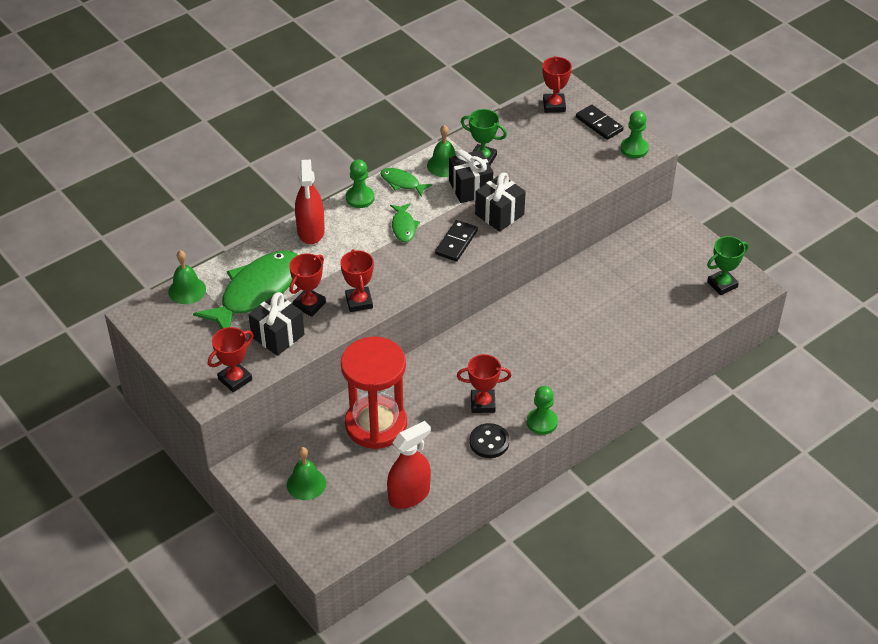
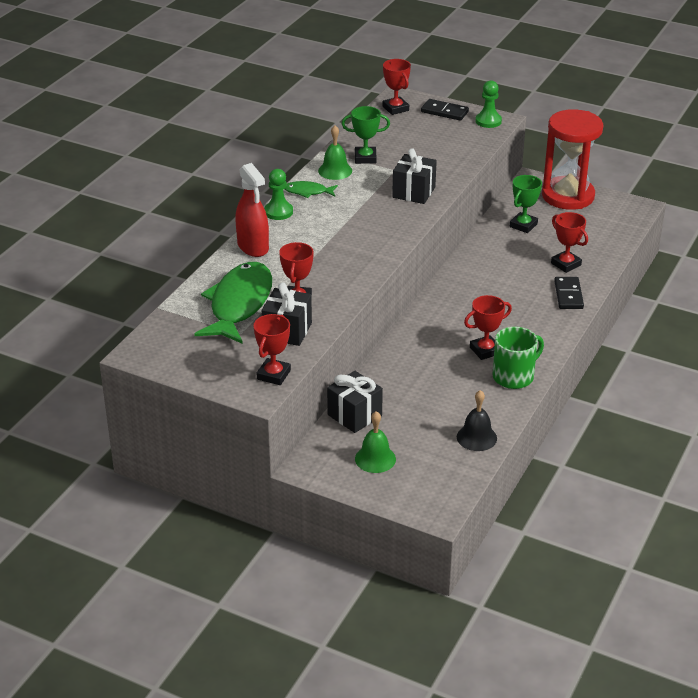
camera: 25 degrees left, 10 degrees down
green bell [168,250,206,304] -> none
red trophy [340,249,374,312] -> red trophy moved to [551,212,588,273]
red hourglass [341,337,407,449] -> red hourglass moved to [542,109,604,210]
red spray bottle [387,421,431,509] -> black bell [457,390,497,451]
green fish [390,203,420,242] -> none
black domino [435,220,478,262] -> black domino moved to [554,277,584,309]
black gift [449,150,493,203] -> black gift moved to [327,371,383,433]
black button [469,423,509,458] -> green mug [492,327,544,389]
green pawn [527,386,558,435] -> none
green trophy [707,236,749,295] -> green trophy moved to [510,175,542,233]

